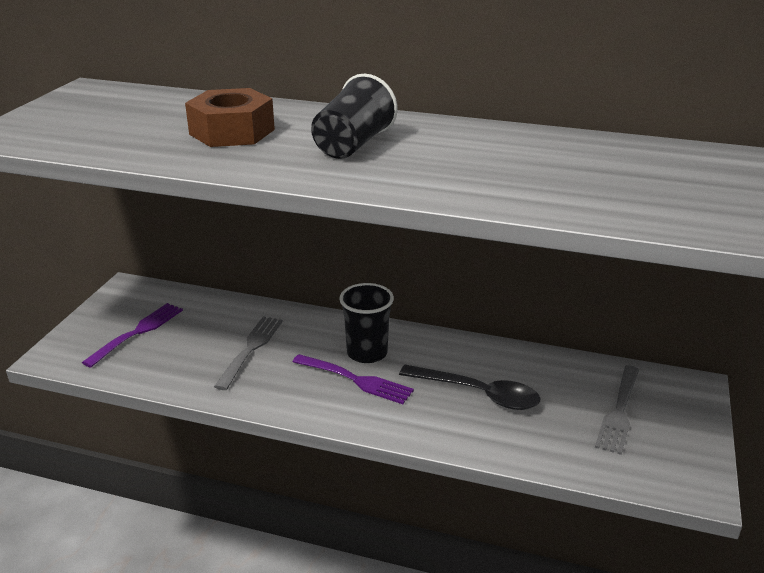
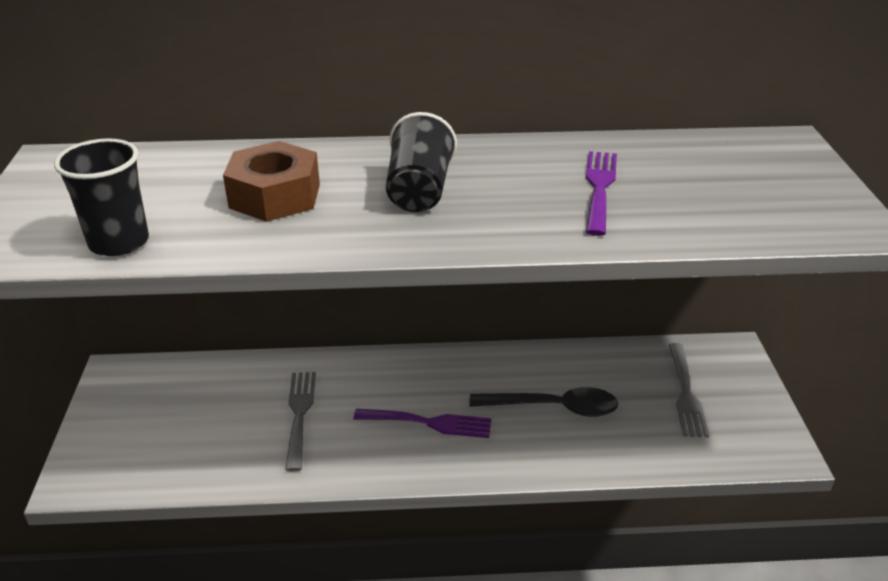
camera: 20 degrees left, 5 degrees up
purple fork [82,303,183,368] -> purple fork moved to [586,151,617,236]
black cup [339,283,394,363] -> black cup moved to [54,138,149,256]

